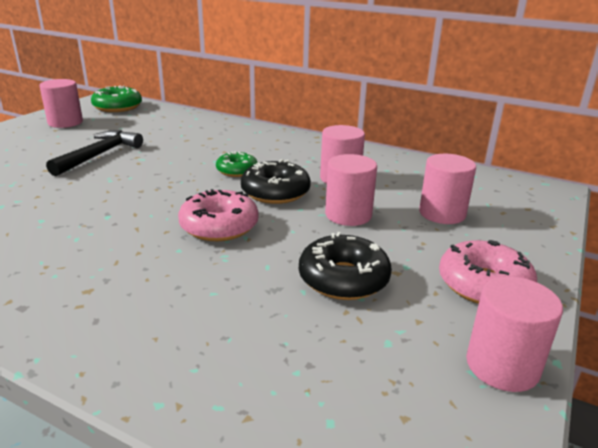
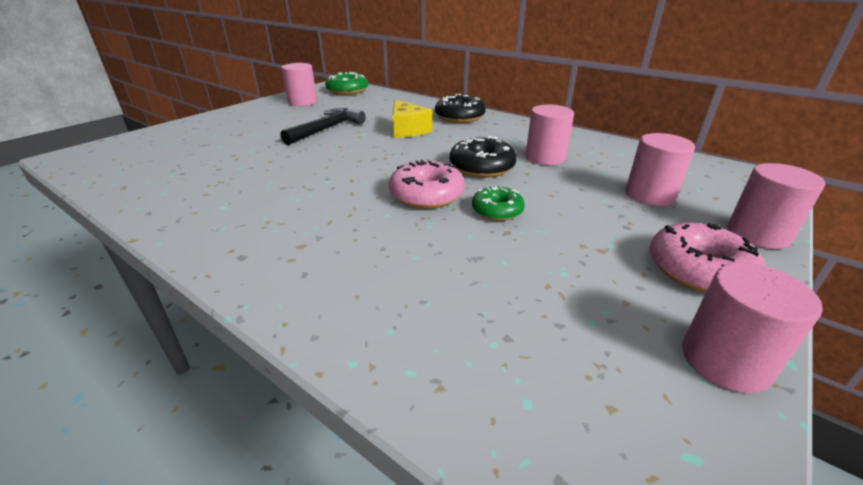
camera: 10 degrees right, 5 degrees up
green donut [216,151,258,177] -> green donut moved to [472,186,525,221]
black donut [299,232,392,300] -> black donut moved to [435,94,486,123]
pink cylinder [325,154,377,226] -> pink cylinder moved to [727,163,825,249]
none -> yellow cheese [392,100,432,138]

